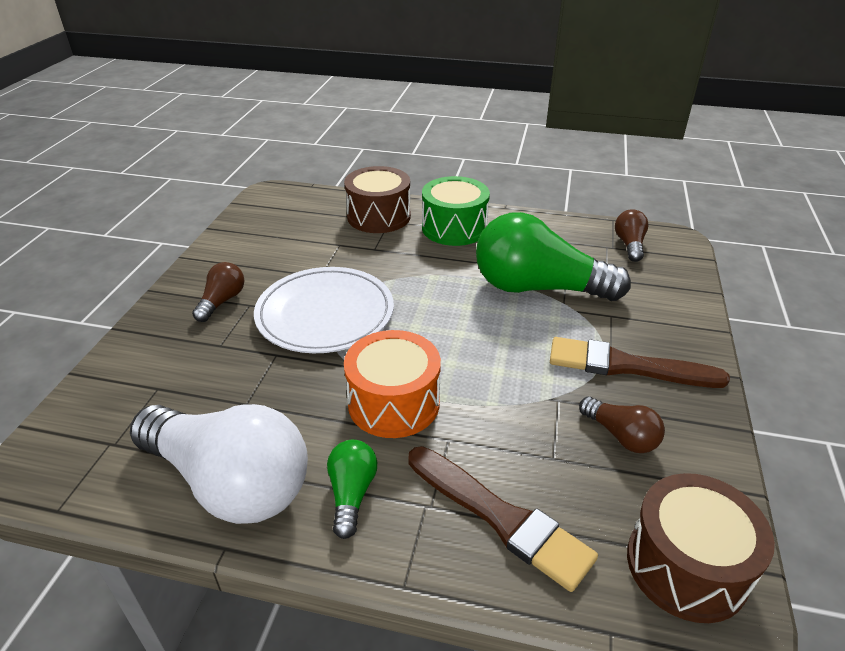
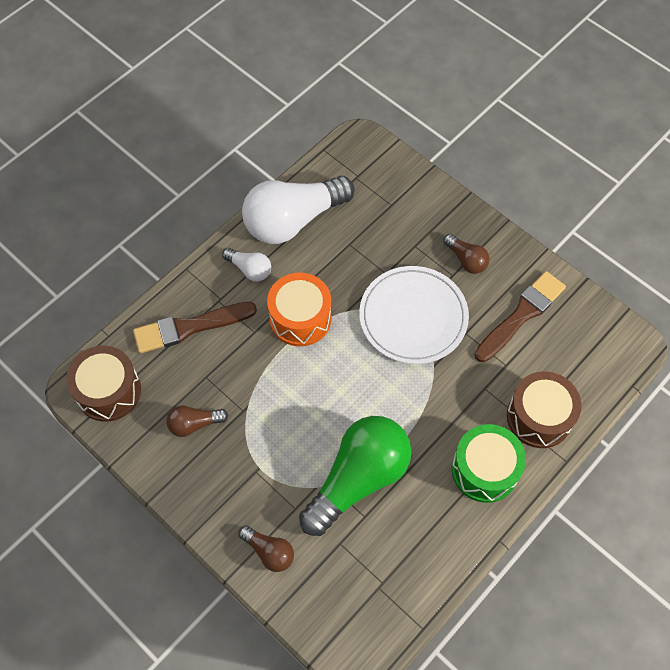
camera: 120 degrees right, 25 degrees up
green light bulb [327,440,377,539] -> white light bulb [222,248,271,282]
brown brush [550,337,730,388] -> brown brush moved to [474,271,566,362]
brown light bulb [615,209,649,262] -> brown light bulb moved to [239,525,294,572]

